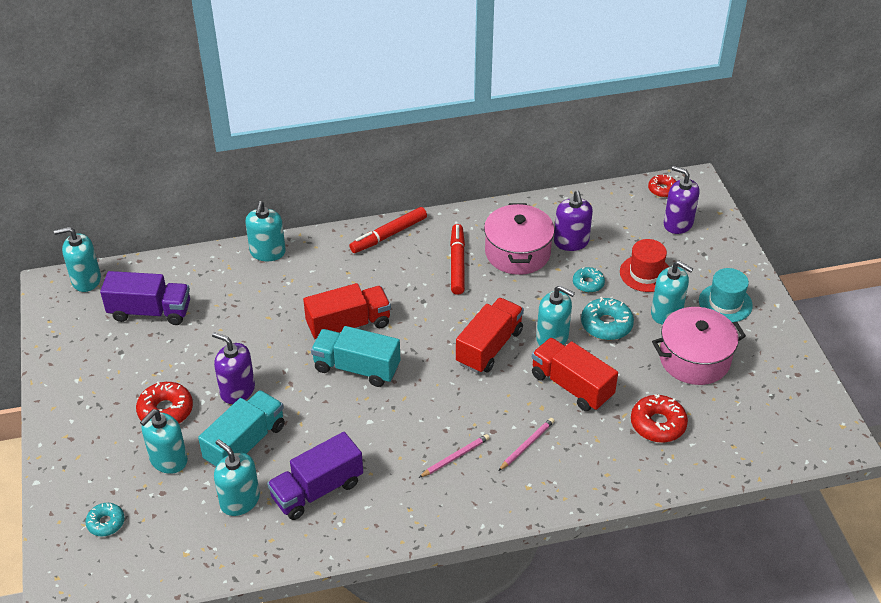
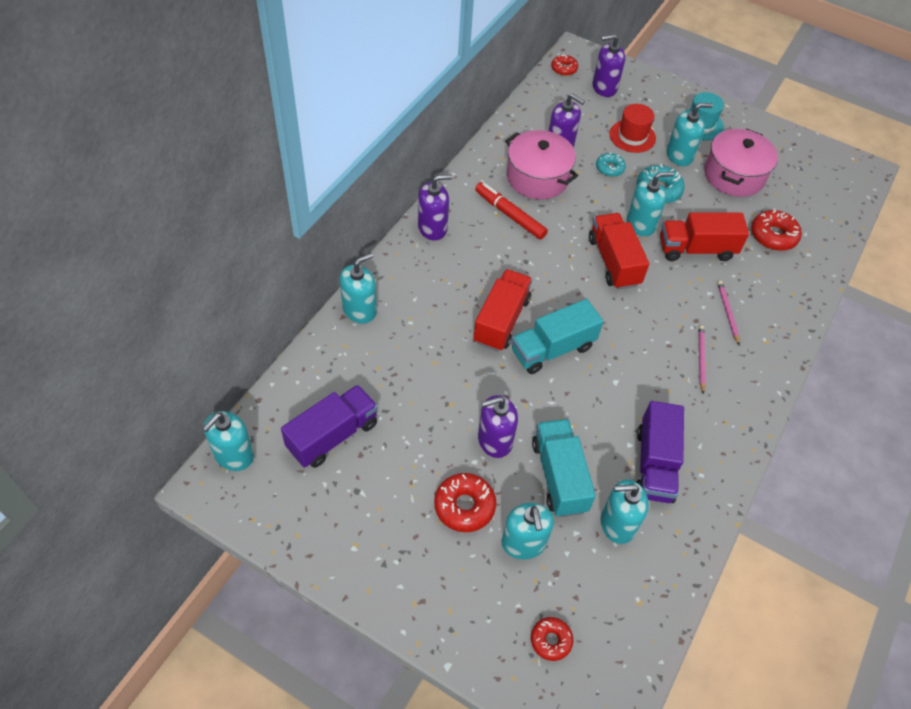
camera: 50 degrees left, 10 degrees up
turquoise donut [86,503,125,537] -> red donut [531,617,574,661]
turquoise soap dispenser [245,201,286,261] -> turquoise soap dispenser turned 90 degrees counterclockwise [340,253,377,323]
red marker [349,207,427,253] -> purple soap dispenser [418,175,452,240]

